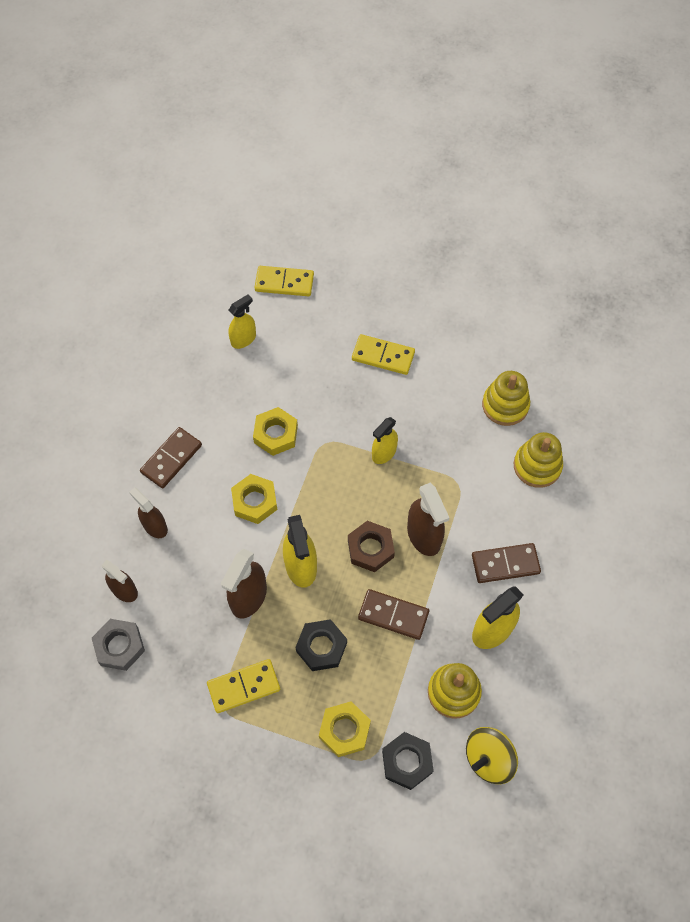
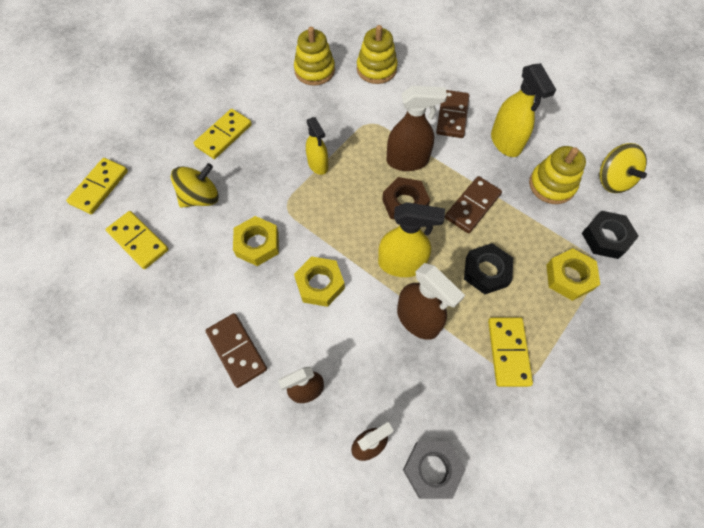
camera: 70 degrees left, 0 degrees up
yellow spray bottle [228,294,256,349] -> yellow domino [106,211,169,269]
none -> yellow spinning top [171,163,219,208]

